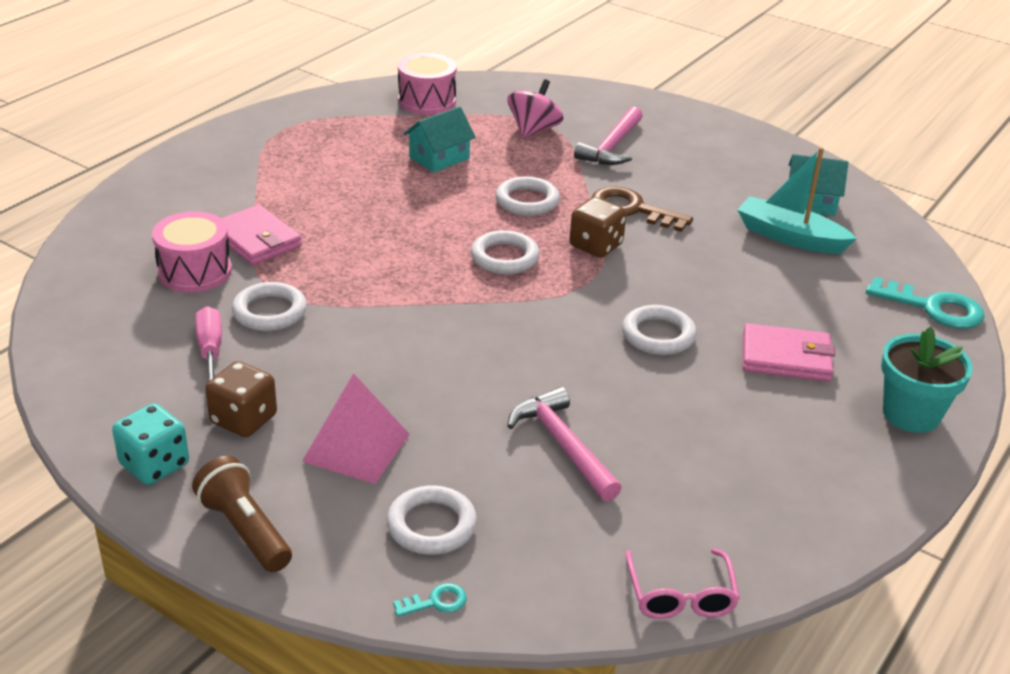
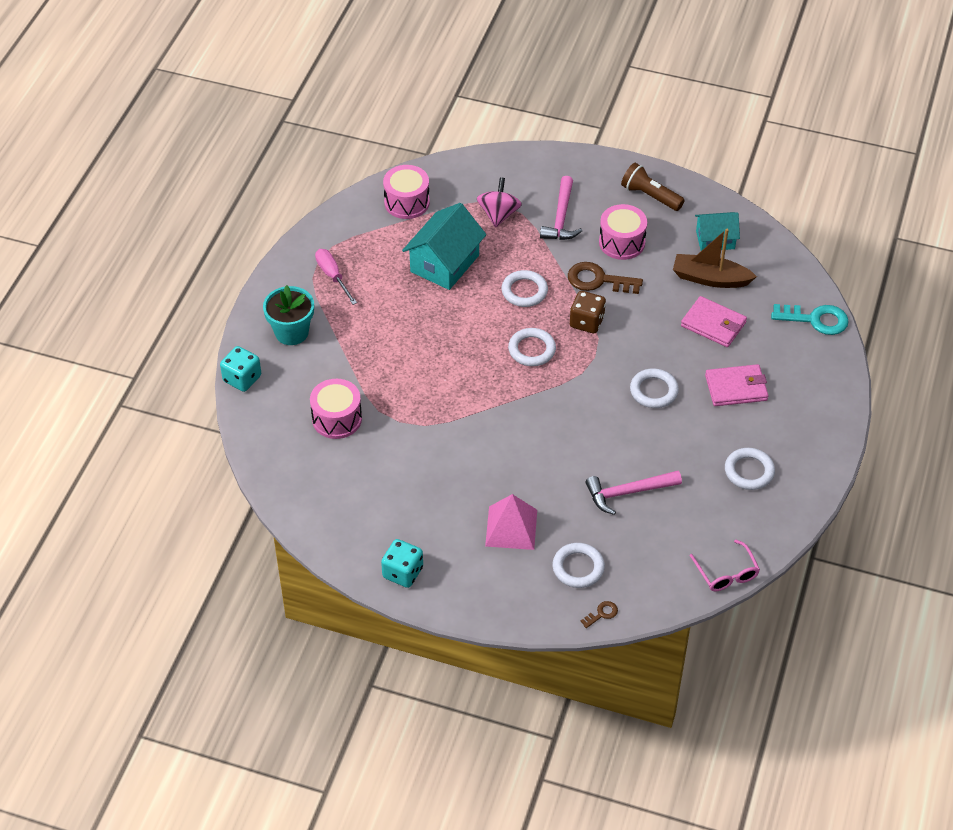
camera: 15 degrees left, 15 degrees up
brown flashlight [192,456,292,572] -> brown flashlight moved to [621,163,685,211]
pink screwdriver [195,306,222,381] -> pink screwdriver moved to [315,249,357,305]
brown dice [205,361,277,437] -> none
pink wallet [222,205,302,265] -> pink wallet moved to [681,296,747,347]
white ring [232,282,307,331] -> white ring moved to [725,448,775,490]
turquoise key [393,583,467,617] -> brown key [580,601,618,628]
turquoise house [404,106,476,173] -> turquoise house [402,203,486,290], size x1.61
pink hammer [507,387,622,501] -> pink hammer turned 60 degrees counterclockwise [586,471,682,515]
turquoise boat [737,147,857,254] -> brown boat [673,229,757,288]
turquoise flower pot [881,326,973,433] -> turquoise flower pot moved to [263,285,314,345]
none -> turquoise dice [220,346,261,392]
none -> pink drum [599,204,647,260]

